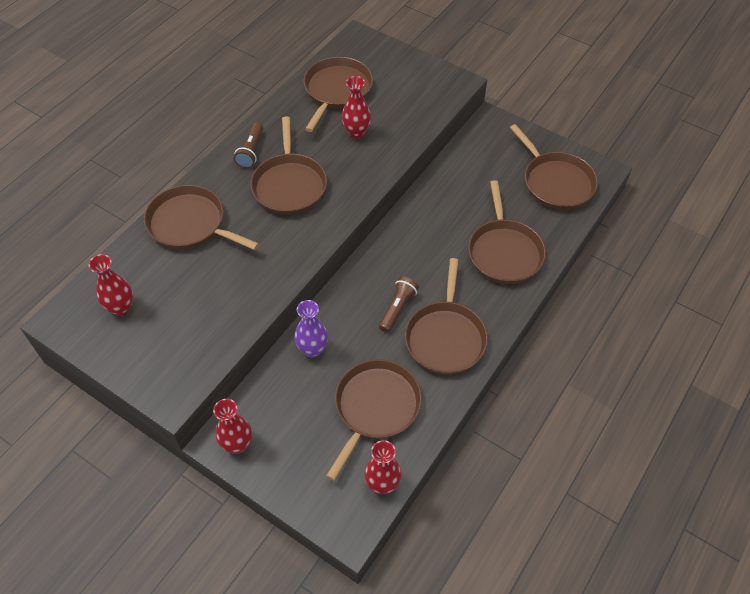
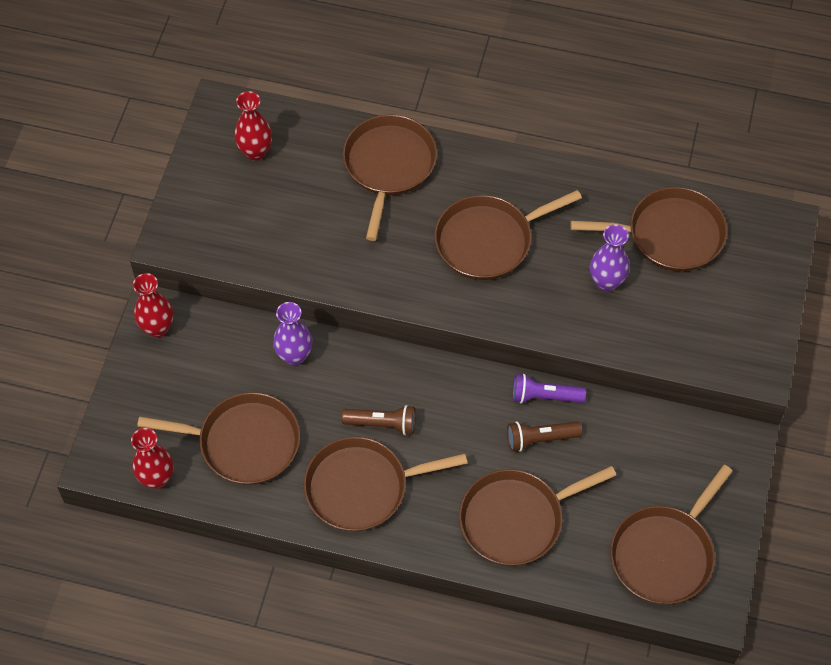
camera: 70 degrees right, 5 degrees up
brown flashlight [234,122,263,168] -> brown flashlight moved to [507,421,582,452]
red vase [342,76,371,139] -> purple vase [590,225,630,292]
none -> purple flashlight [513,374,586,404]

